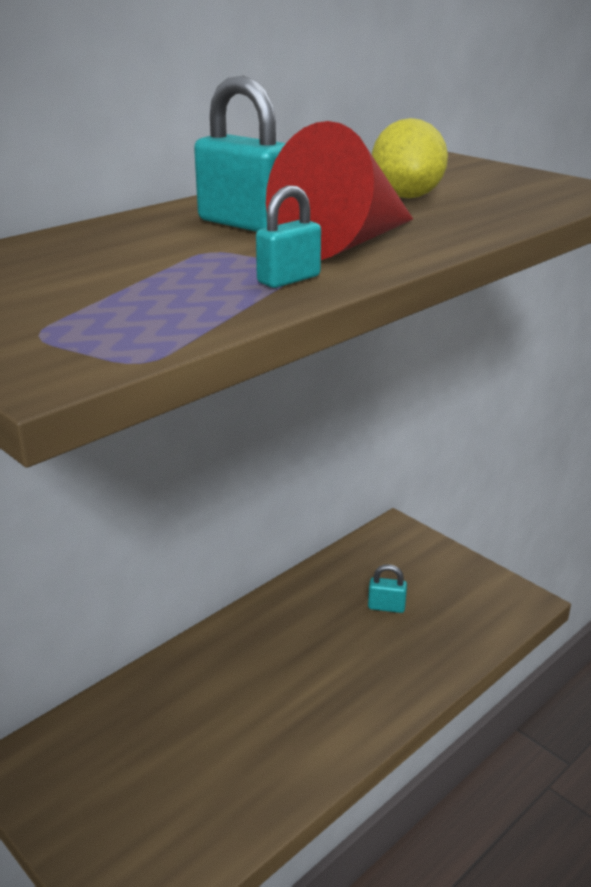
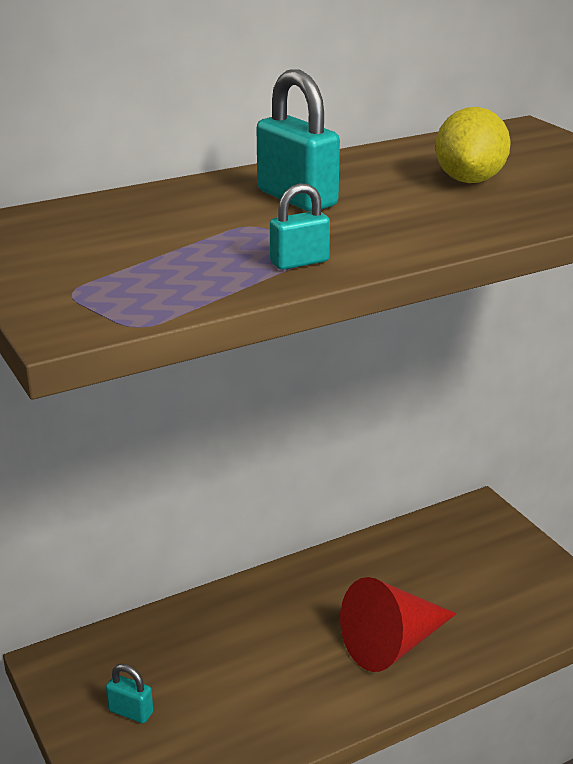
camera: 15 degrees right, 0 degrees up
red cone [266,121,413,260] -> red cone moved to [340,577,457,672]
turquoise padlock [368,564,407,613] -> turquoise padlock moved to [106,664,153,723]

